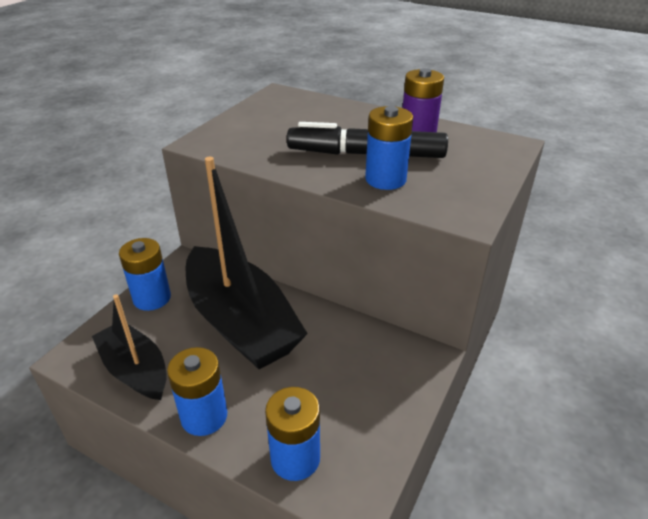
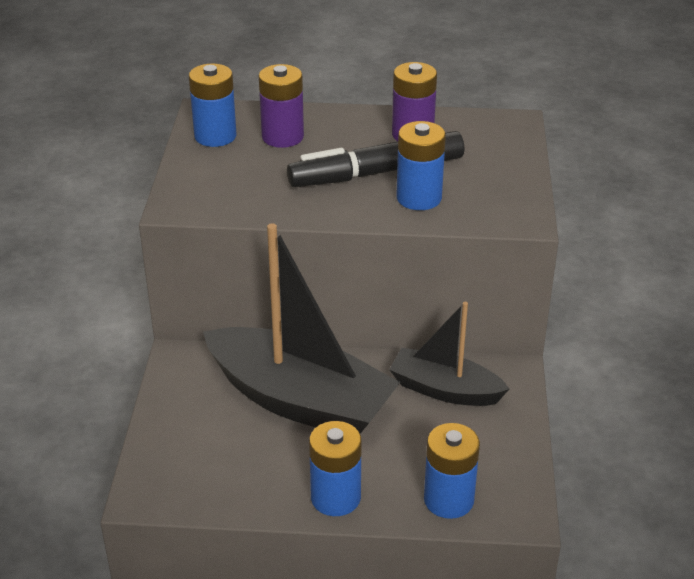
camera: 25 degrees left, 0 degrees up
black boat [92,294,167,400] -> black boat moved to [389,302,509,406]
blue battery [119,238,171,311] -> blue battery moved to [189,63,236,147]
none -> purple battery [259,64,304,148]

